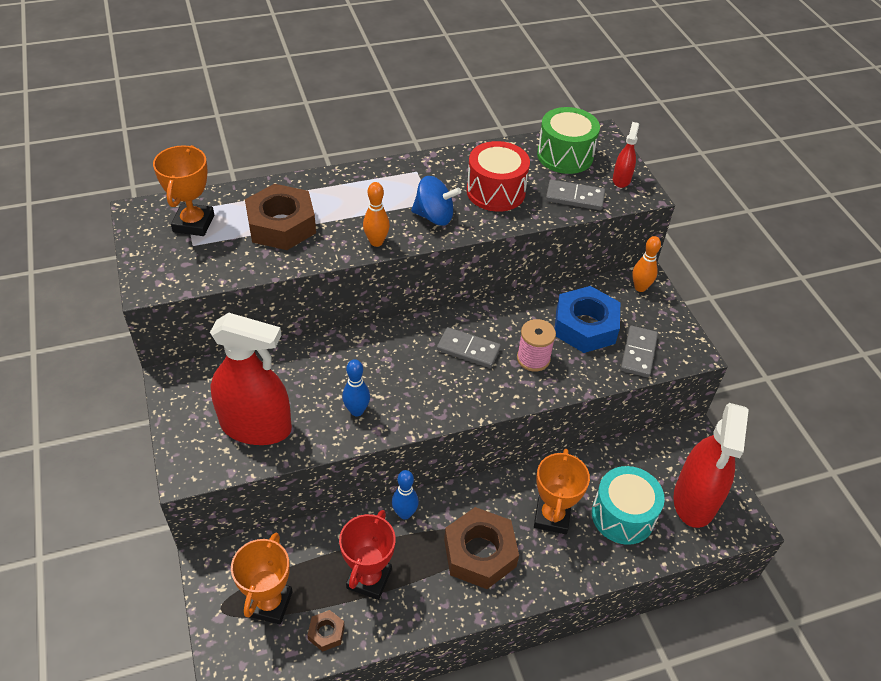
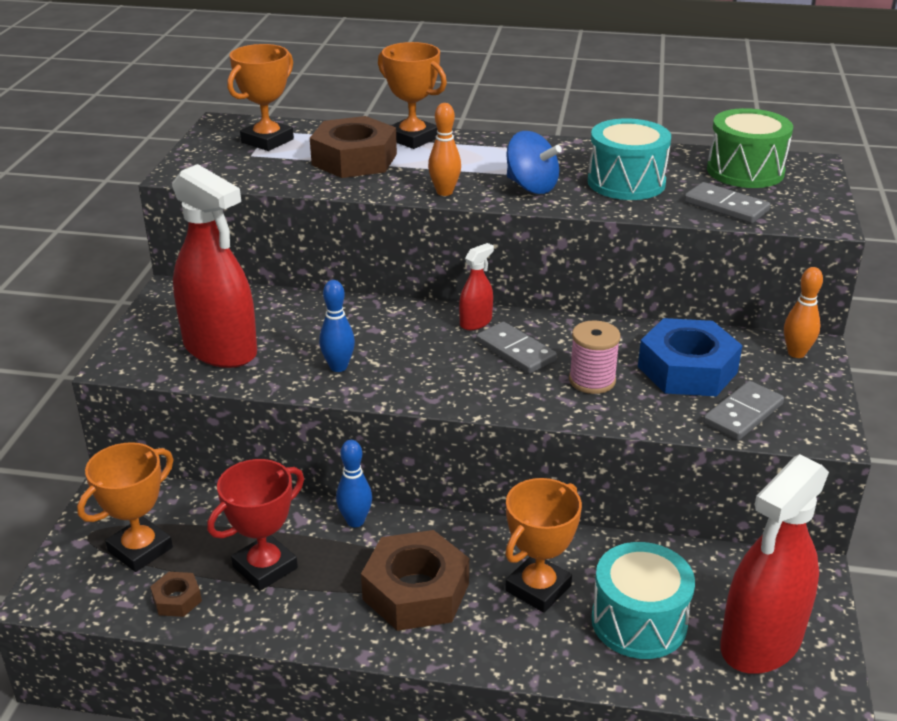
camera: 30 degrees right, 15 degrees down
red drum [467,141,530,212] -> turquoise drum [588,119,671,200]
red spray bottle [613,122,639,188] -> red spray bottle moved to [459,243,494,330]
none -> orange trophy [378,42,447,149]

